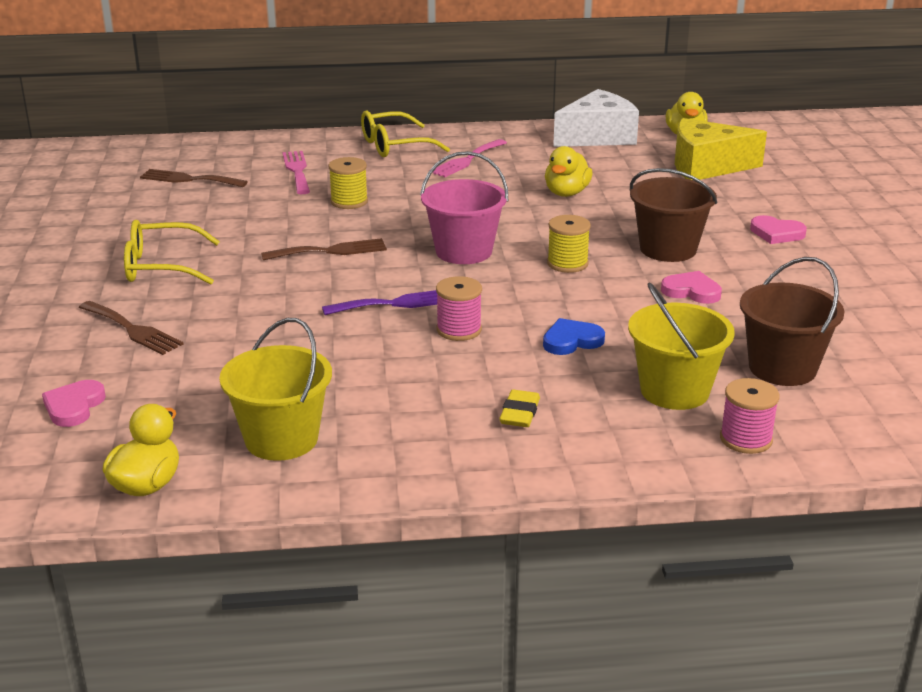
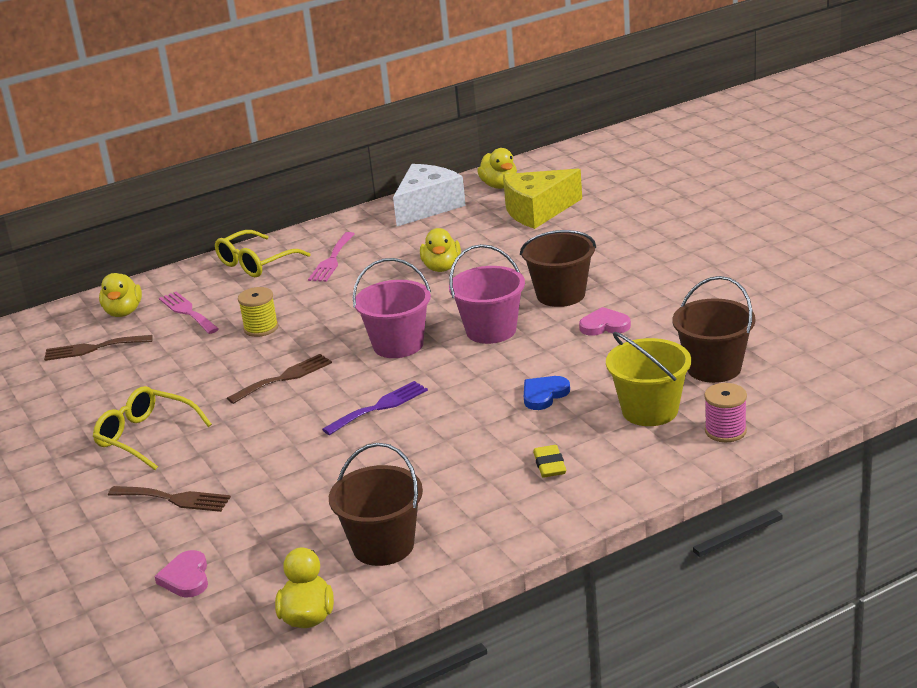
camera: 20 degrees left, 0 degrees up
yellow glasses [124,220,220,284] -> yellow glasses turned 60 degrees clockwise [93,386,212,470]
yellow bucket [219,318,332,461] -> brown bucket [329,443,423,566]
pink spool [436,276,482,341] -> none
yellow spool [547,215,591,273] -> pink bucket [449,244,525,344]
pink heart [750,215,807,244] -> none
none -> yellow duck [99,273,142,317]

